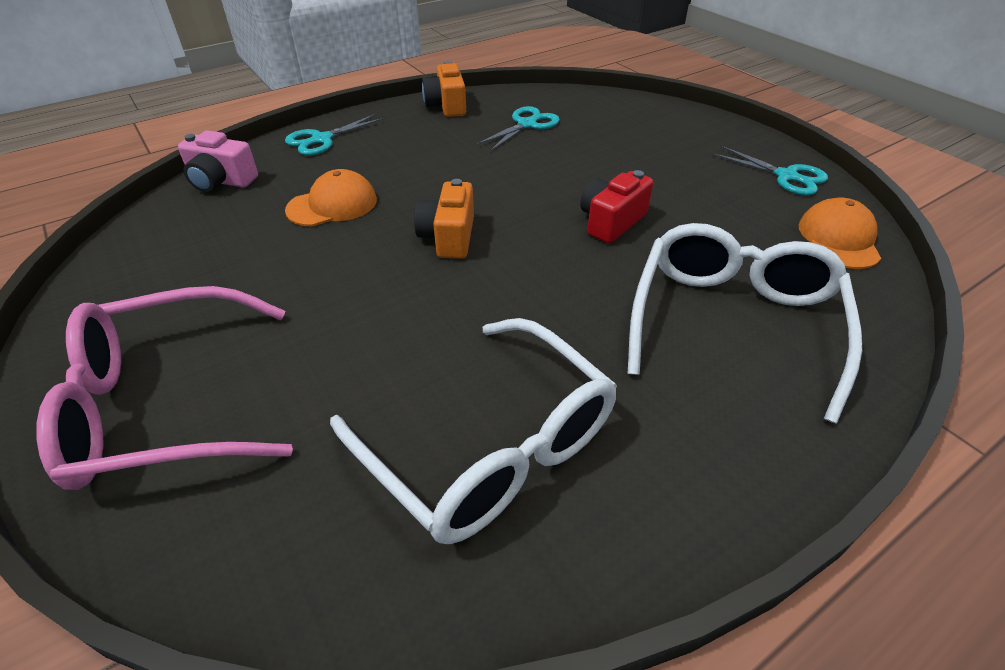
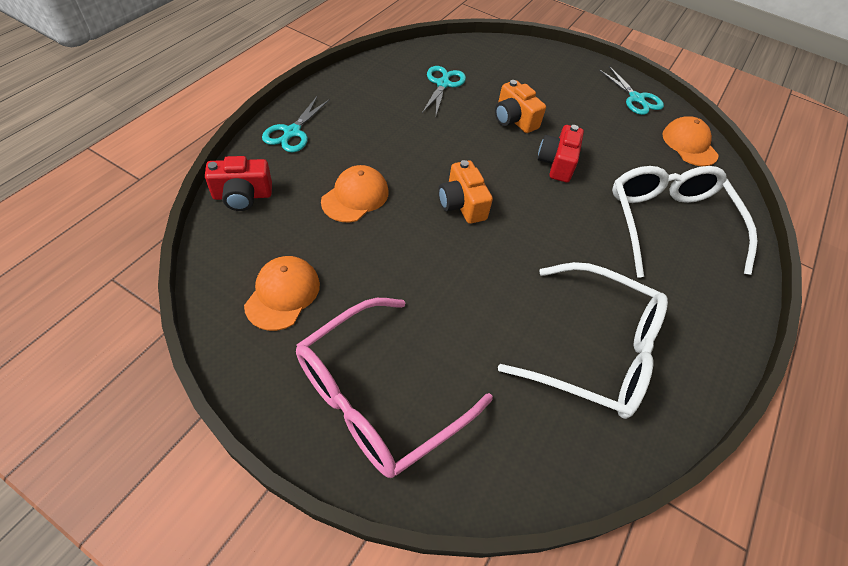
camera: 30 degrees left, 10 degrees up
pink camera [178,130,258,192] -> red camera [205,156,272,211]
orange camera [422,61,466,117] -> orange camera moved to [495,80,546,133]
turquoise scissors [712,145,828,195] -> turquoise scissors turned 45 degrees clockwise [599,66,664,115]
none -> orange cap [244,256,320,331]

